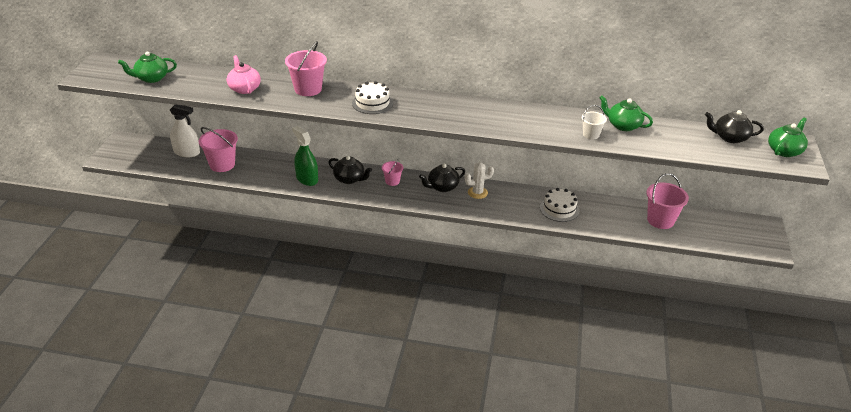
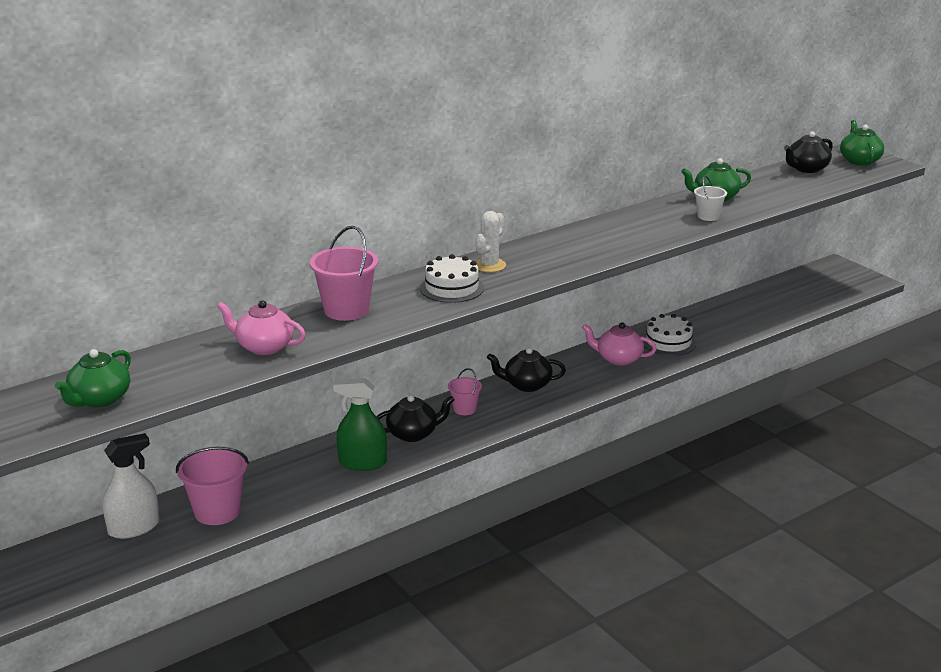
camera: 45 degrees left, 10 degrees down
black teapot [419,164,465,192] -> black teapot turned 75 degrees clockwise [487,347,566,392]
white cactus [465,163,494,199] -> white cactus moved to [475,211,506,272]
pink bucket [647,173,689,229] -> none
none -> pink teapot [582,322,657,366]

